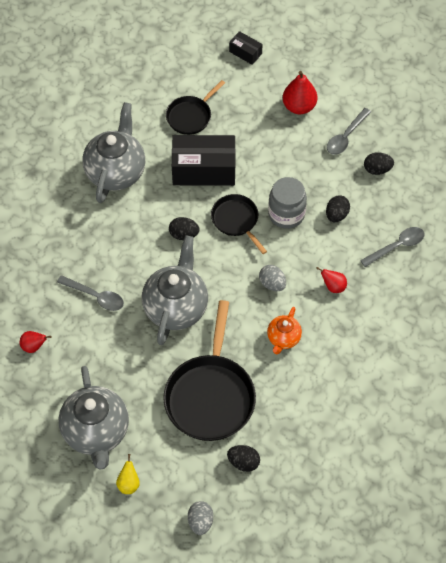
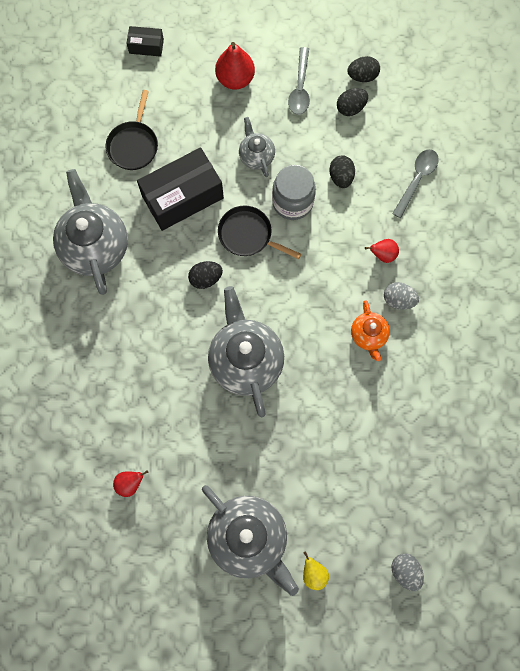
camera: 30 degrees left, 15 degrees up
grey spoon [57,275,124,311] -> none
black pan [163,300,256,441] -> none
black egg [227,445,260,472] -> black egg moved to [347,56,380,82]
grey egg [259,265,286,291] -> grey egg moved to [384,282,419,310]
none -> grey teapot [239,117,275,177]

